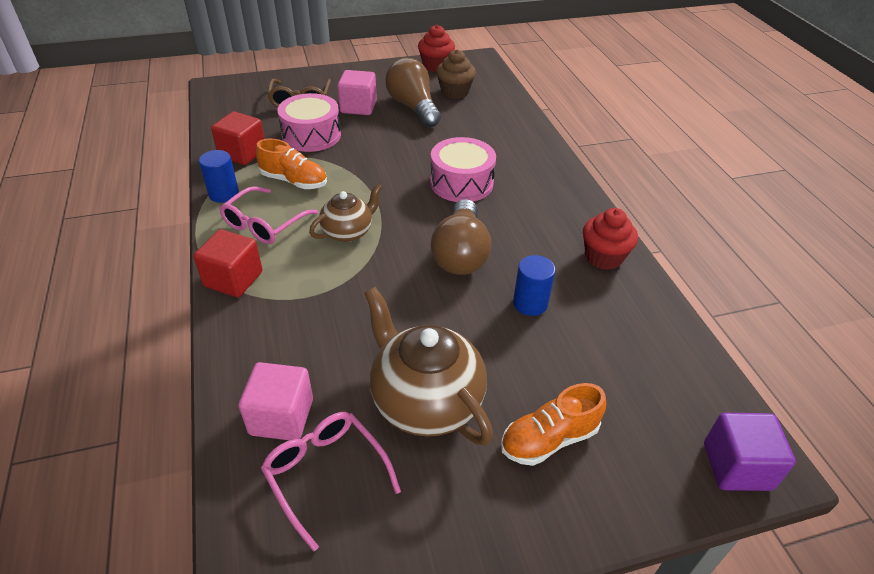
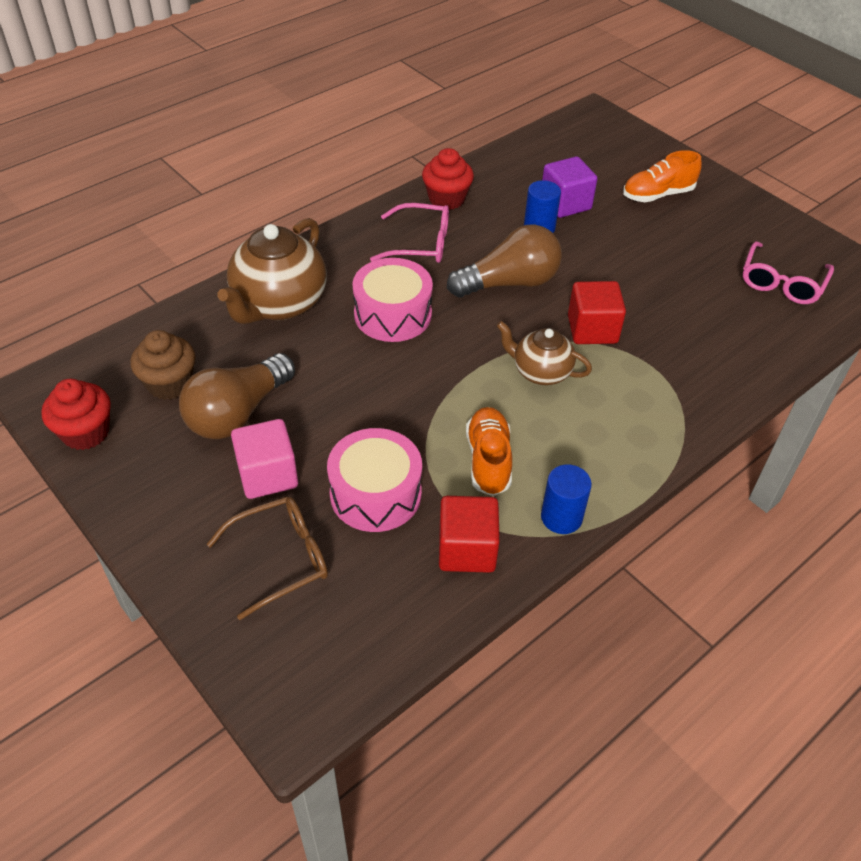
camera: 115 degrees left, 5 degrees up
red cube [193,229,263,297] -> red cube moved to [568,281,626,344]
pink glasses [219,186,318,244] -> pink glasses moved to [370,203,449,263]
pink cube [239,362,313,440] -> none
brown teapot [364,287,493,446] -> brown teapot moved to [217,218,327,324]
orange shoe [501,383,606,466] -> orange shoe turned 120 degrees clockwise [623,150,702,202]
purple cube [704,413,796,491] -> purple cube moved to [542,156,597,218]

